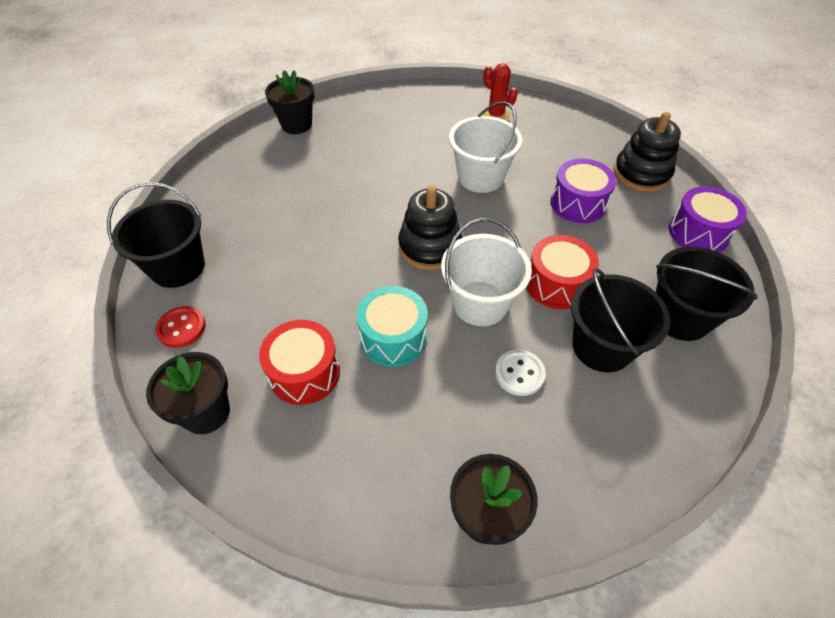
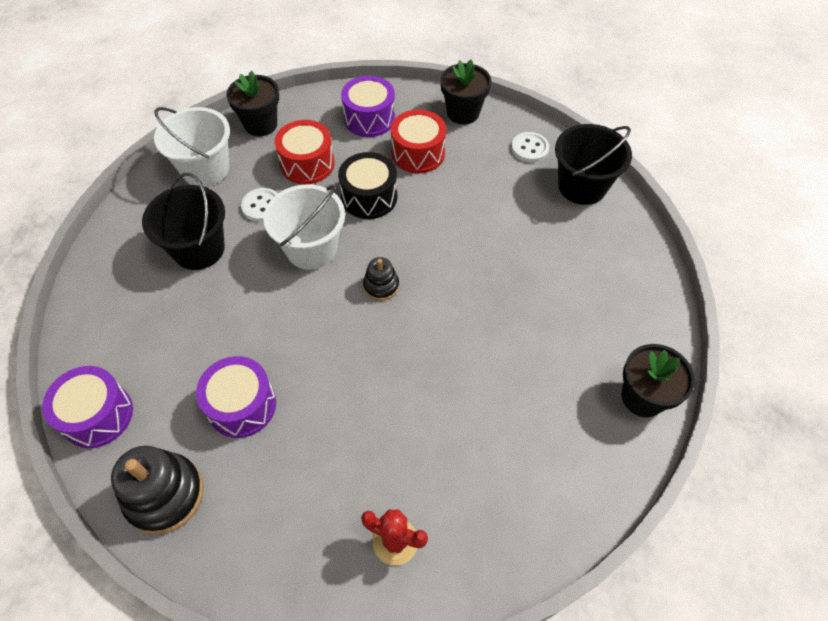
camera: 155 degrees right, 5 degrees up
red button [155,306,206,348] -> white button [511,132,549,163]
turquoise drum [356,286,428,367] -> black drum [338,152,397,219]
black stacking toy [398,185,462,270] -> black stacking toy [363,257,399,301], size x0.55
white bucket [449,101,522,193] -> white bucket moved to [154,107,230,187]
red drum [526,235,599,309] -> red drum moved to [275,120,335,184]
black bucket [656,247,758,341] -> none
none -> purple drum [341,76,395,137]

